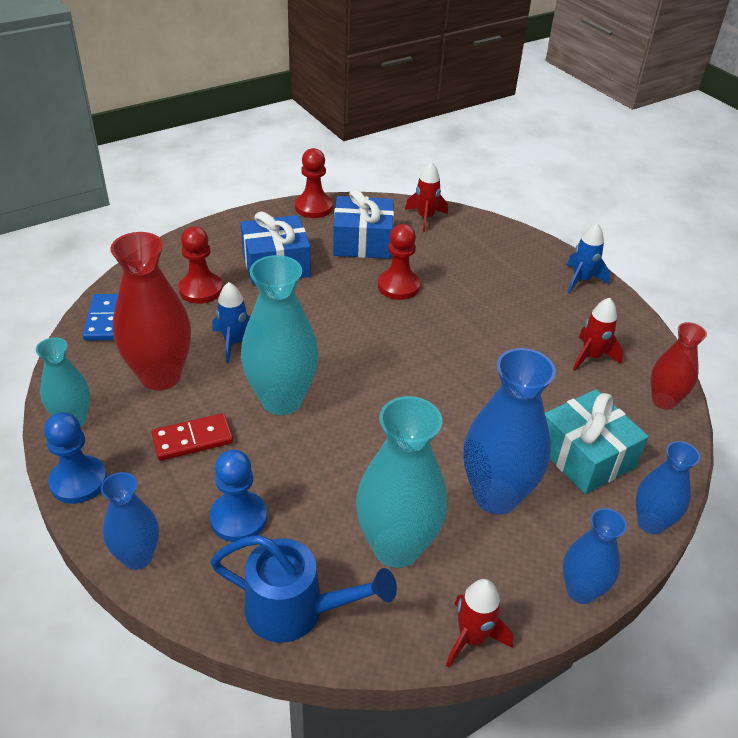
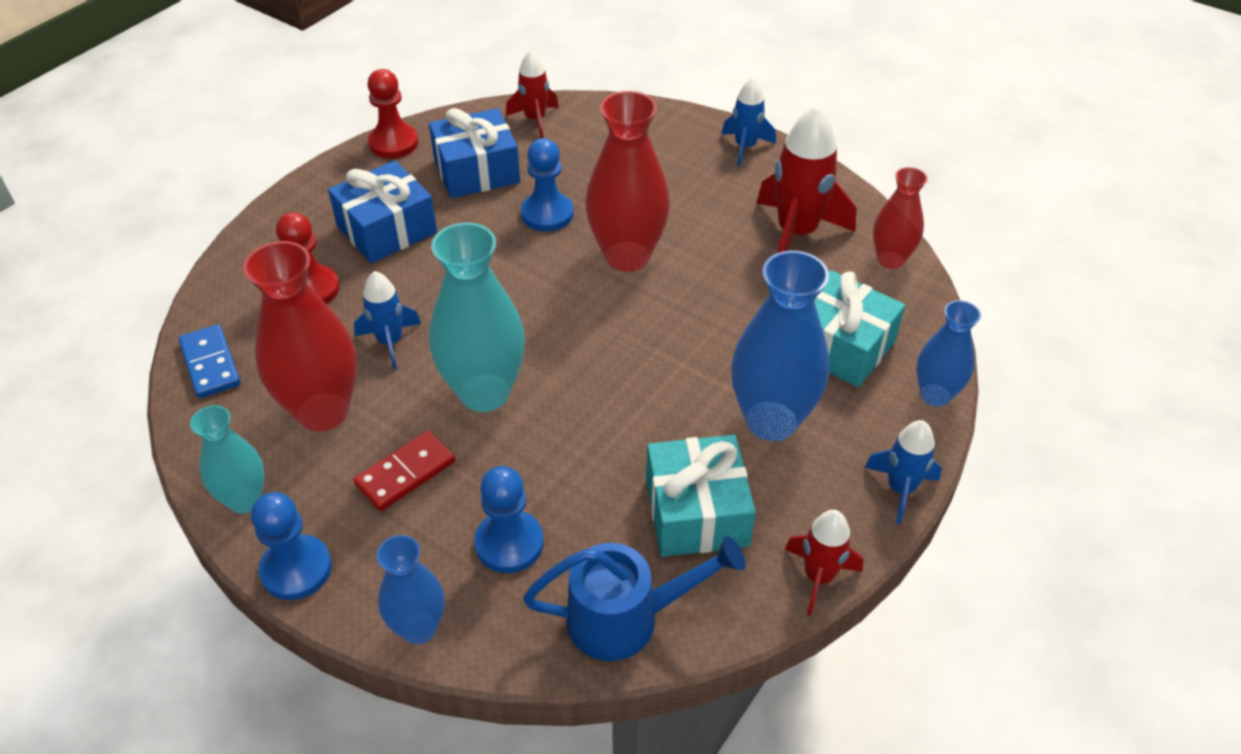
camera: 20 degrees left, 5 degrees up
turquoise vase [356,396,447,568] -> turquoise gift [646,435,756,557]
red pawn [378,224,420,300] -> blue pawn [521,138,573,232]
blue vase [563,508,627,604] -> blue rocket [864,420,942,524]
red rocket [573,298,623,371] -> red rocket [756,105,856,253], size x1.73
none -> red vase [586,91,670,272]

